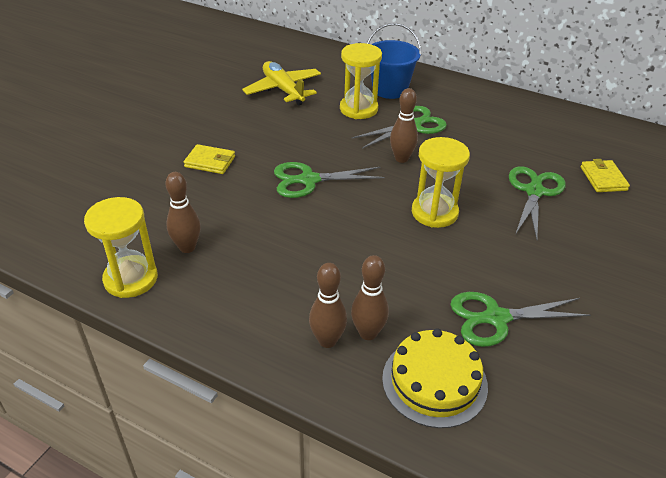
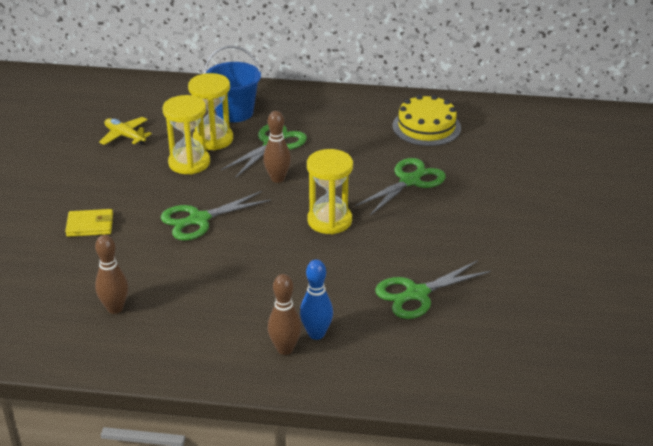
camera: 20 degrees left, 5 degrees down
yellow hourglass [84,197,158,298] -> yellow hourglass moved to [163,95,210,174]
yellow plane [242,61,321,106] -> yellow plane [99,117,152,145], size x0.66
brown bowling pin [351,255,389,340] -> blue bowling pin [300,259,333,340]
yellow cake [382,328,488,428] -> yellow cake moved to [392,95,461,146]
green scissors [509,166,566,240] -> green scissors turned 45 degrees clockwise [355,158,446,215]
yellow wallet [581,159,630,192] -> none

